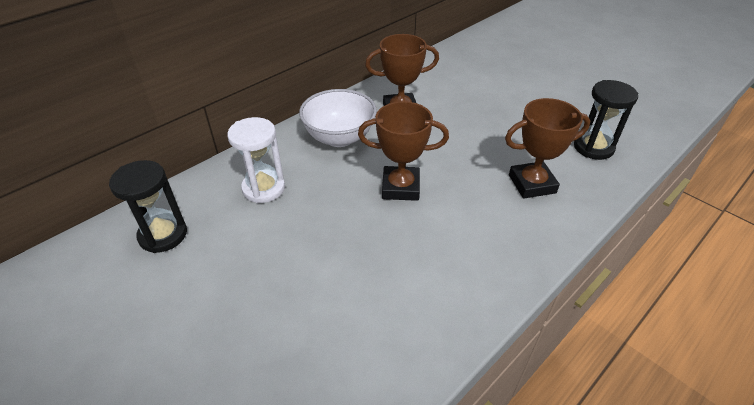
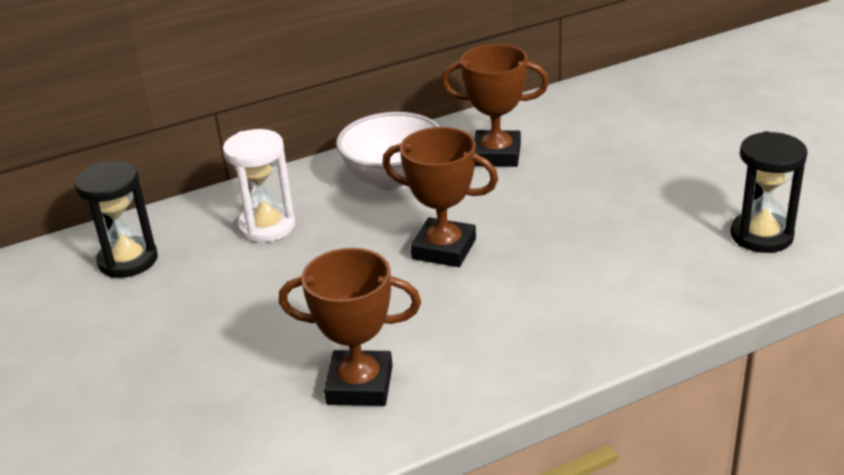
camera: 20 degrees right, 10 degrees down
brown trophy [505,98,590,199] -> brown trophy moved to [279,248,421,406]

